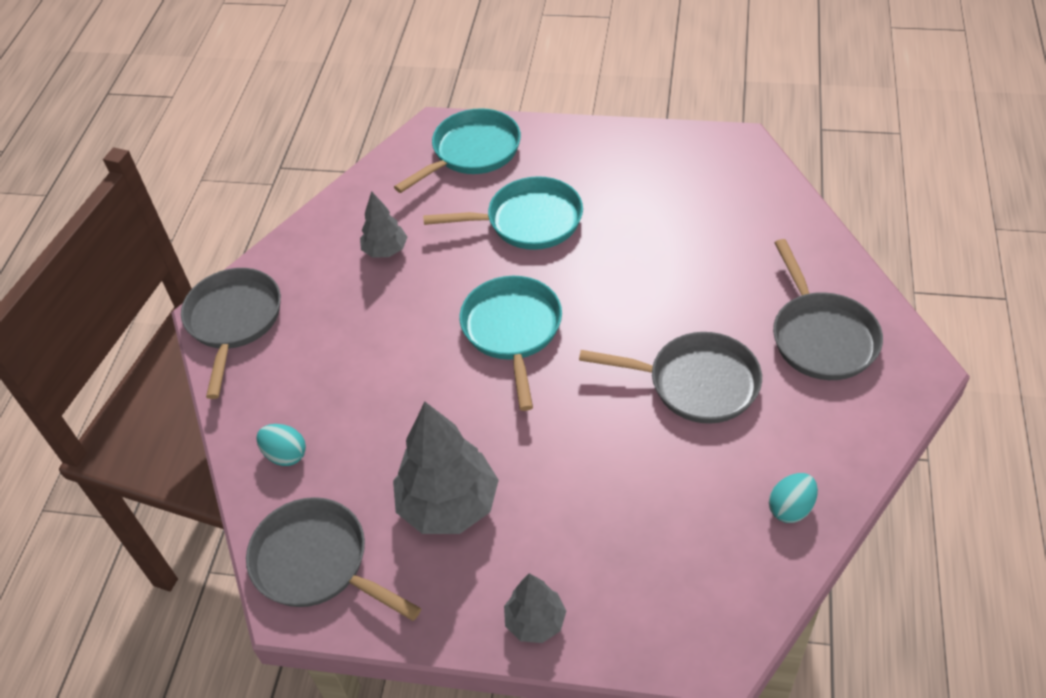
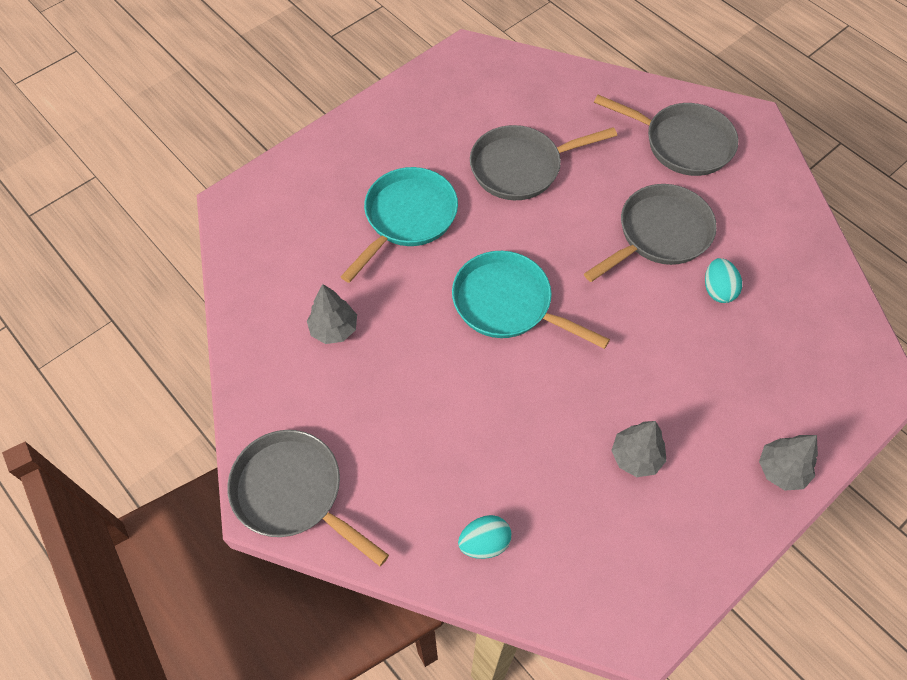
camera: 55 degrees left, 10 degrees up
grey pan [246,497,421,621] -> grey pan moved to [470,125,617,200]
grey tree [393,402,499,534] -> grey tree [611,421,667,477], size x0.55
turquoise pan [394,108,521,193] -> none
turquoise egg [769,473,818,523] -> turquoise egg moved to [705,258,742,303]

